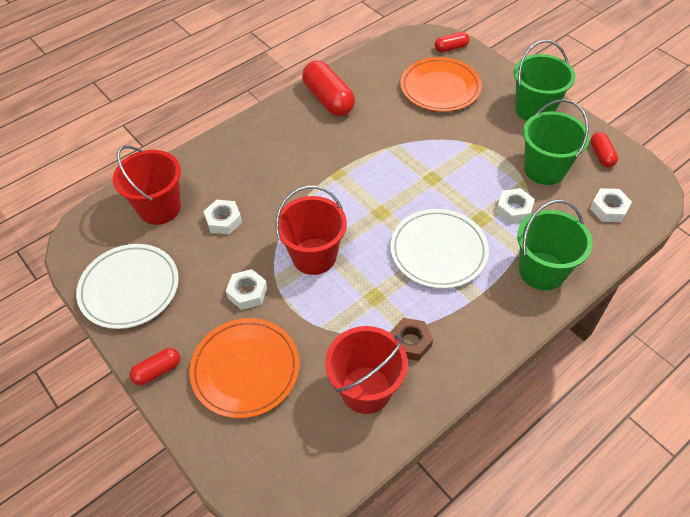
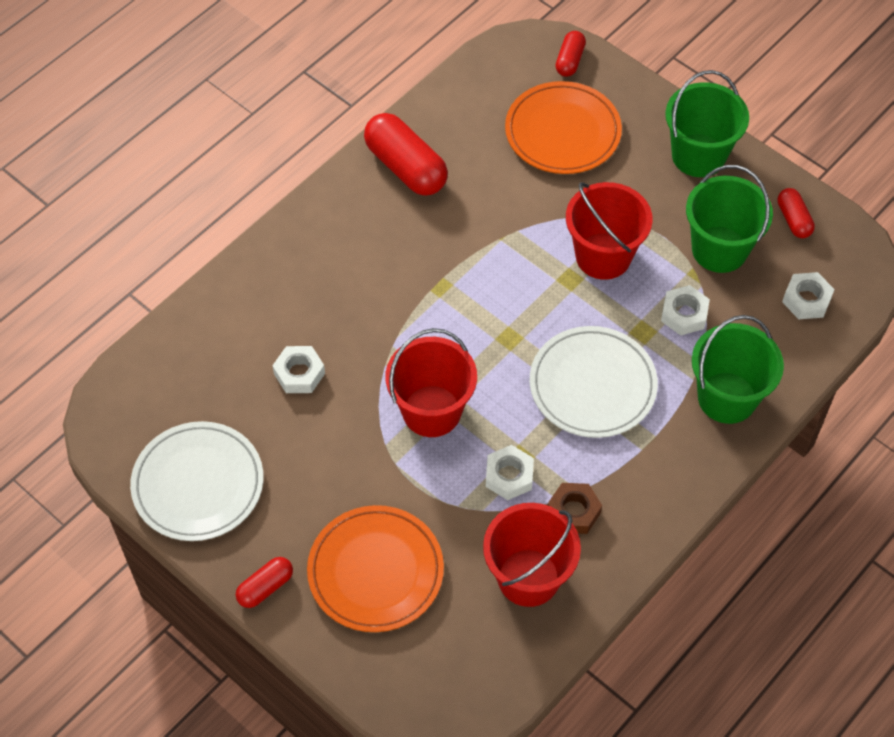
camera: 10 degrees left, 5 degrees up
red bucket [113,146,181,225] -> red bucket moved to [566,182,653,280]
white nut [226,269,267,310] -> white nut moved to [486,445,534,500]
red capsule [435,32,469,53] -> red capsule turned 45 degrees counterclockwise [555,31,586,77]

